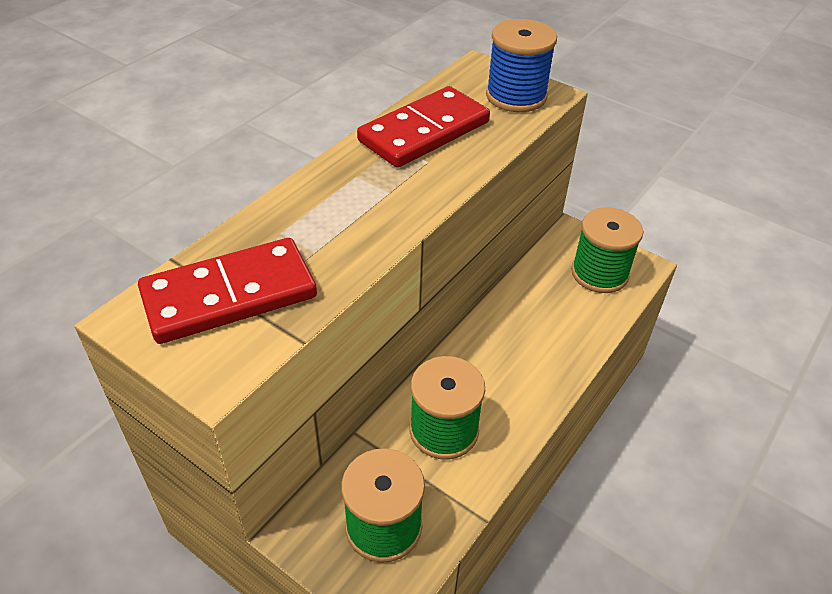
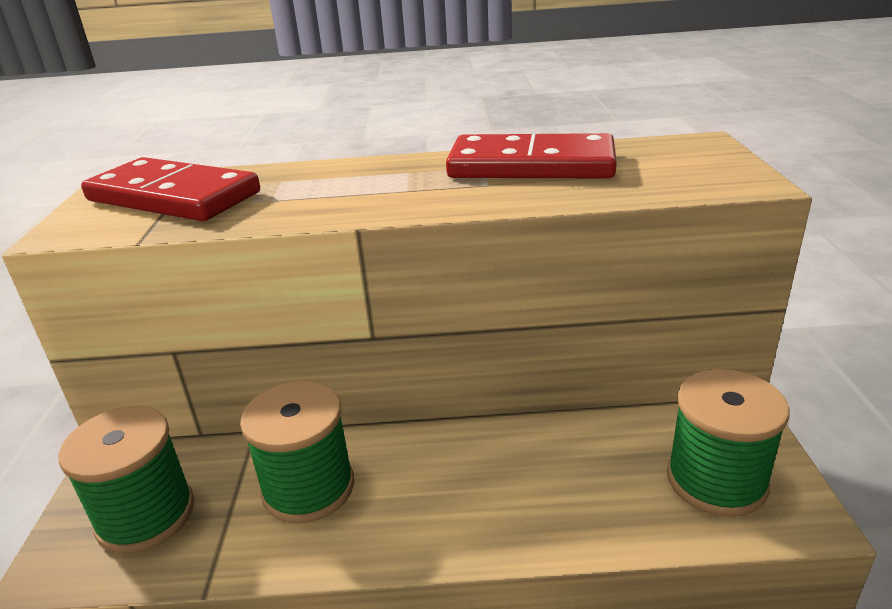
camera: 55 degrees right, 15 degrees down
blue spool [486,19,557,112] -> none

